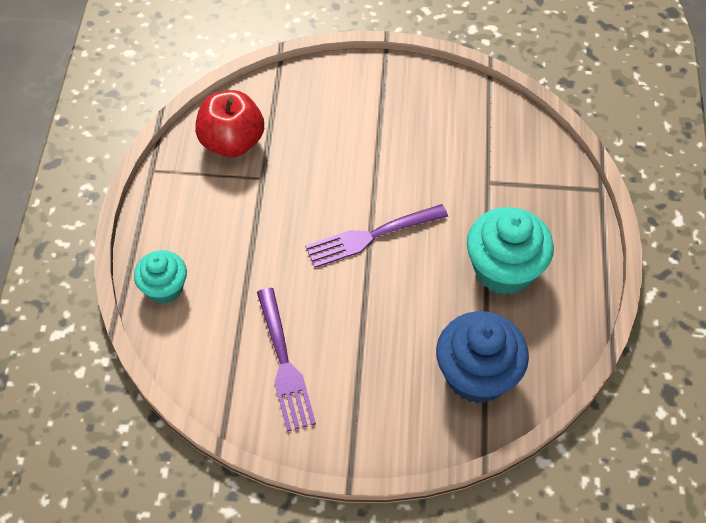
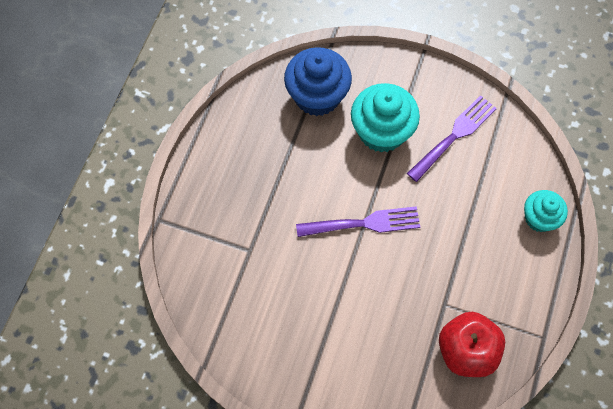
camera: 165 degrees left, 10 degrees up
purple fork [257,288,316,432] -> purple fork turned 45 degrees clockwise [407,95,497,182]
turquoise cupcake [467,207,554,295] -> turquoise cupcake moved to [351,83,420,153]

